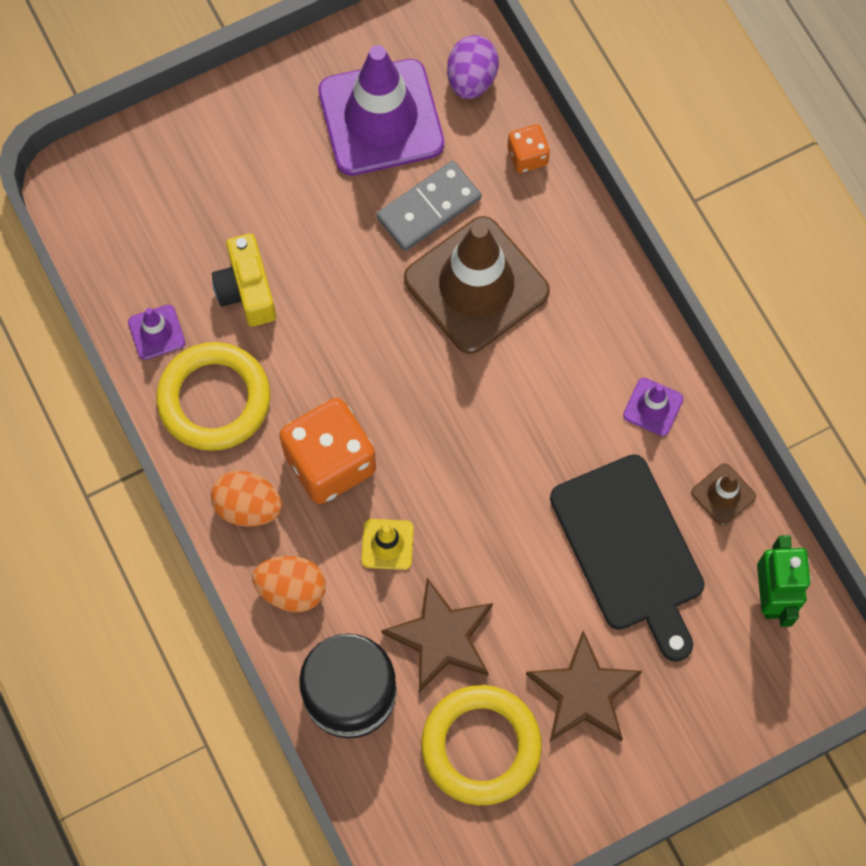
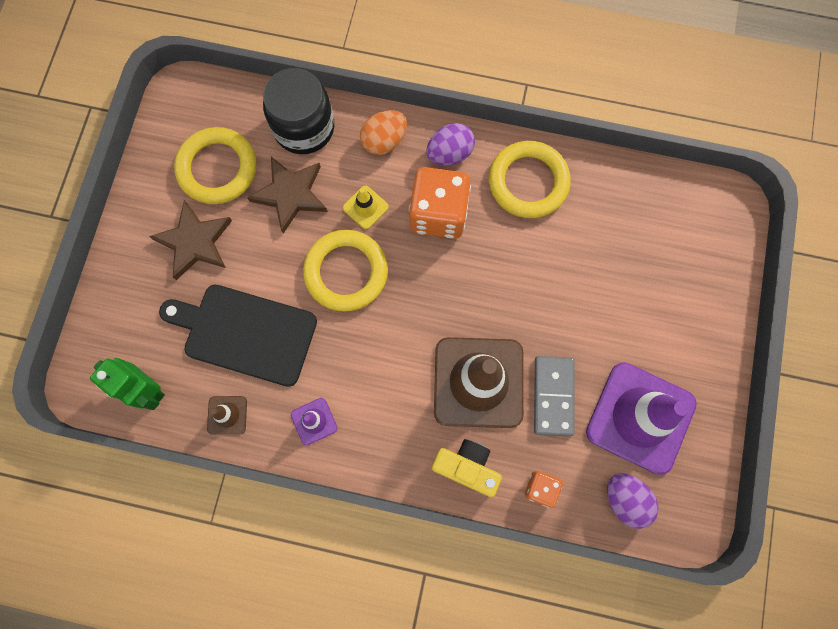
camera: 130 degrees right, 5 degrees up
purple traffic cone [128,305,185,360] -> none
orange egg [211,471,282,527] -> purple egg [427,123,475,165]
yellow camera [212,233,276,326] -> yellow camera moved to [431,439,502,497]
none -> yellow ring [303,230,388,312]

